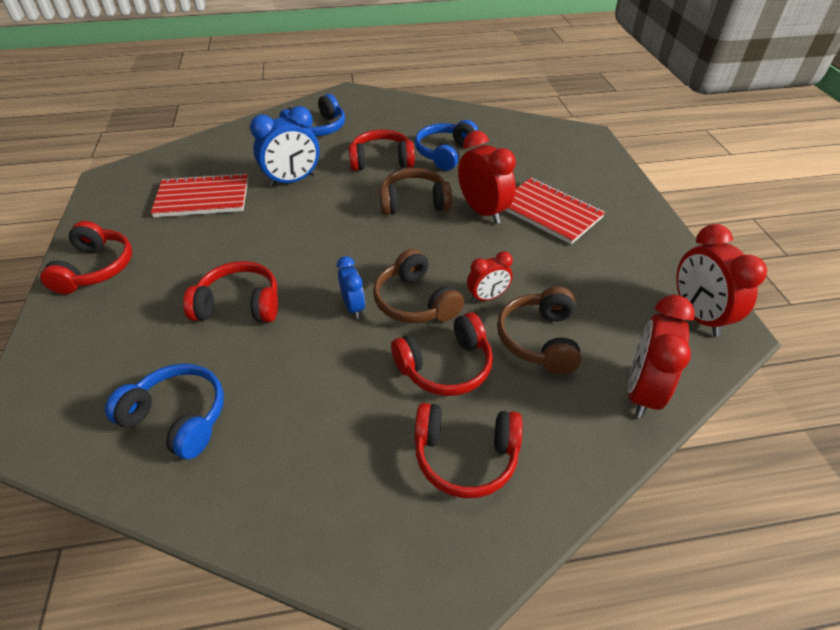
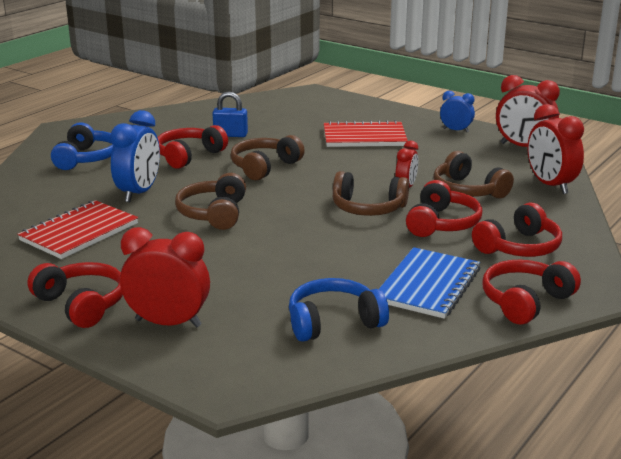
camera: 45 degrees left, 20 degrees down
red headphones [183,261,278,322] -> red headphones moved to [483,260,581,324]
blue clock [337,256,365,319] -> blue clock moved to [440,91,475,132]
blue headphones [415,120,479,171] -> blue padlock [213,92,248,137]
red clock [458,131,516,224] -> red clock moved to [120,227,210,327]
none -> brown headphones [175,173,246,230]
none -> blue notebook [379,247,480,319]

